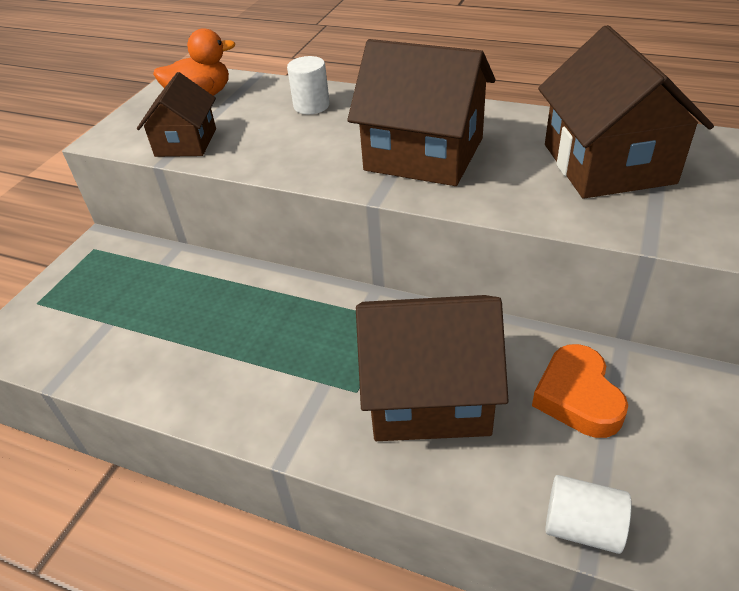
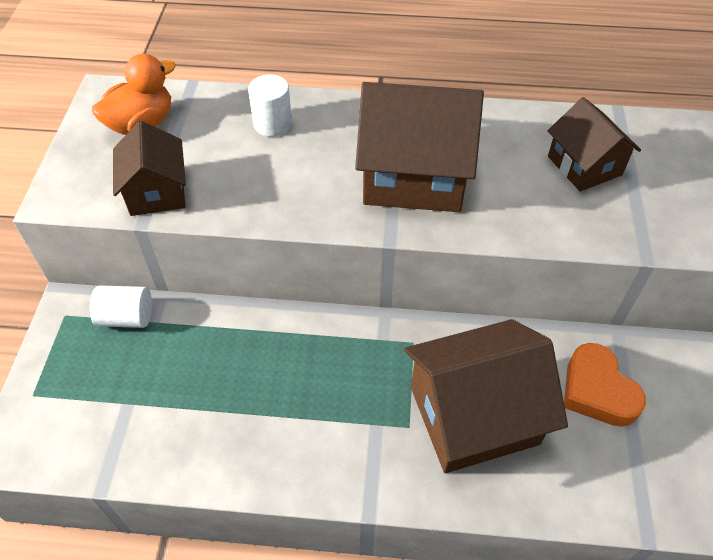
camera: 20 degrees left, 10 degrees up
brown house [538,25,714,198] -> brown house [548,97,641,192], size x0.59
white cylinder [545,475,632,554] -> white cylinder moved to [90,285,152,328]

